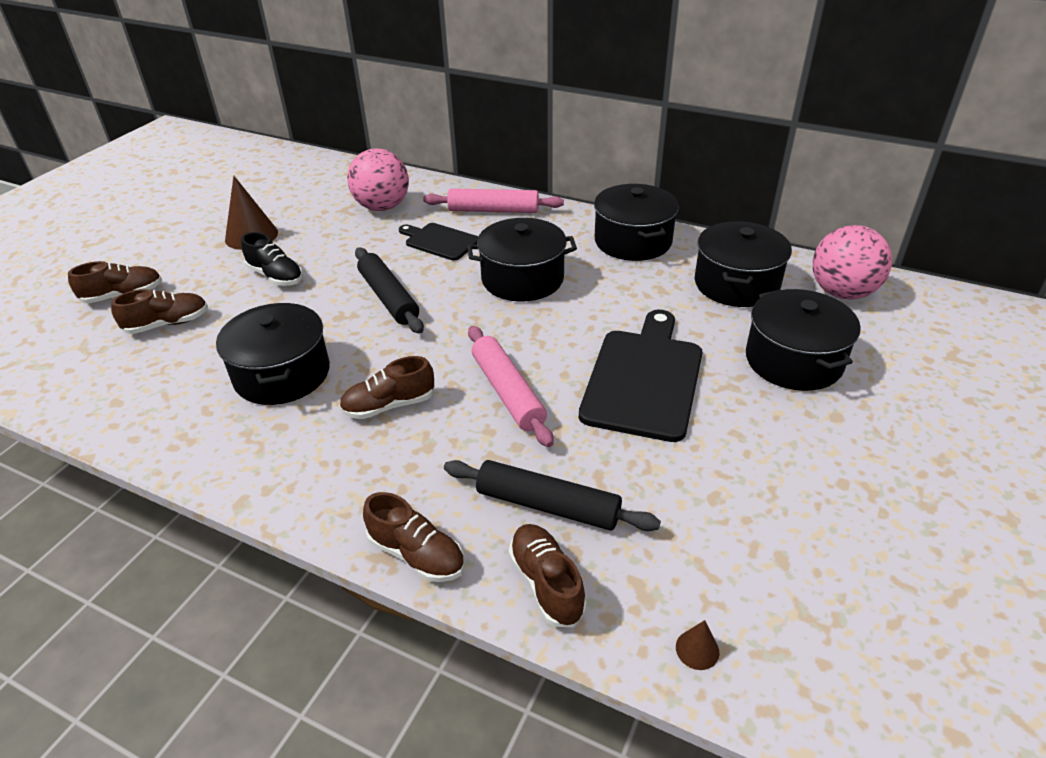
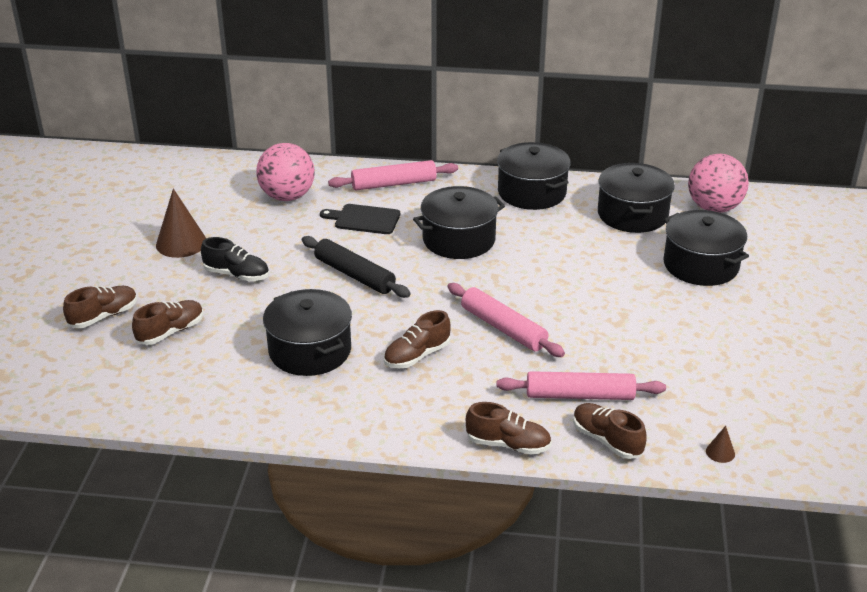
camera: 20 degrees left, 5 degrees down
black rolling pin [444,460,661,531] -> pink rolling pin [497,371,666,400]
black cutting board [579,310,703,442] -> none

